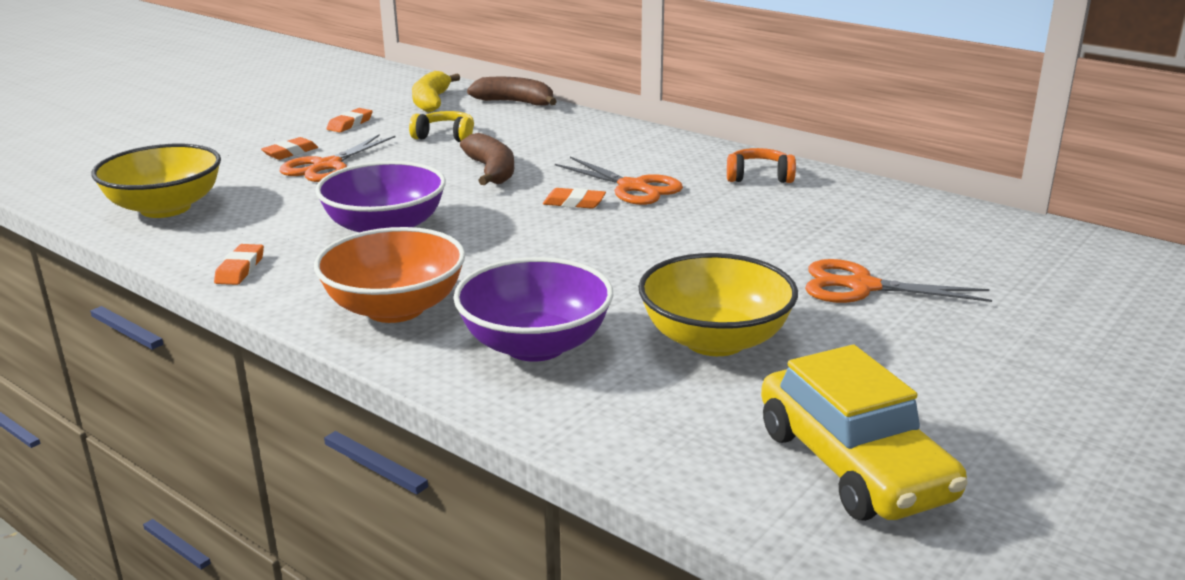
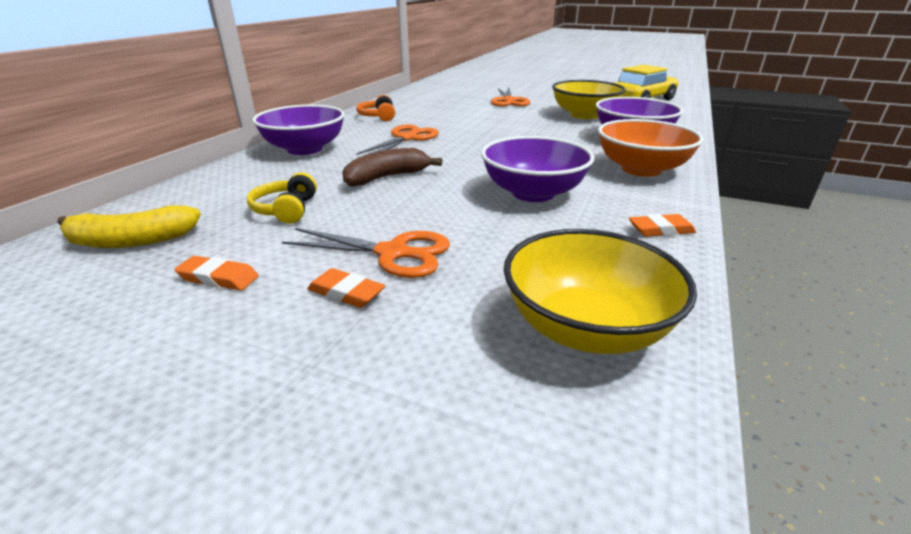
camera: 105 degrees left, 5 degrees up
brown banana [467,77,557,106] -> none
orange eraser [543,188,606,209] -> none
none -> purple bowl [252,104,345,155]

